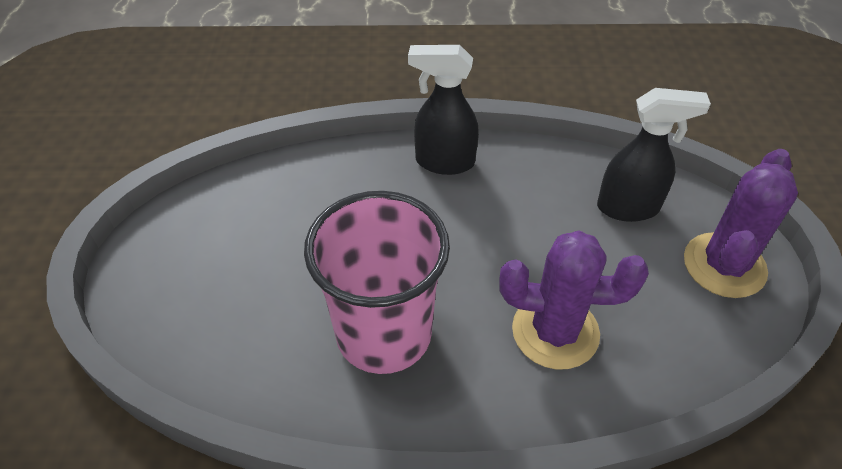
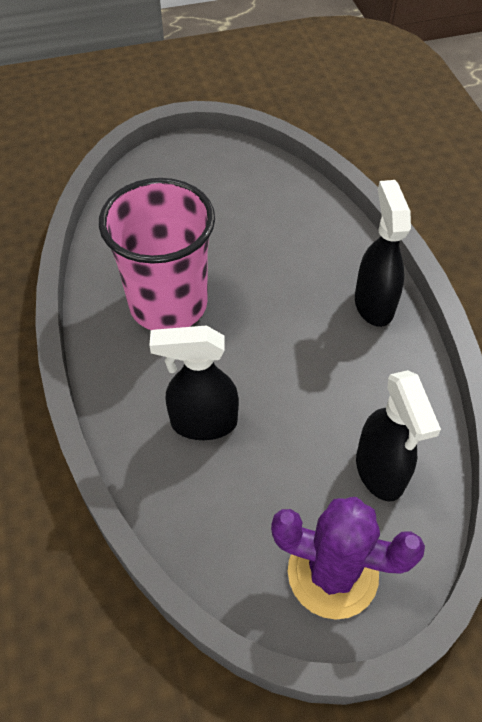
camera: 75 degrees right, 5 degrees up
purple cactus [499,230,649,370] -> black spray bottle [150,325,239,440]

